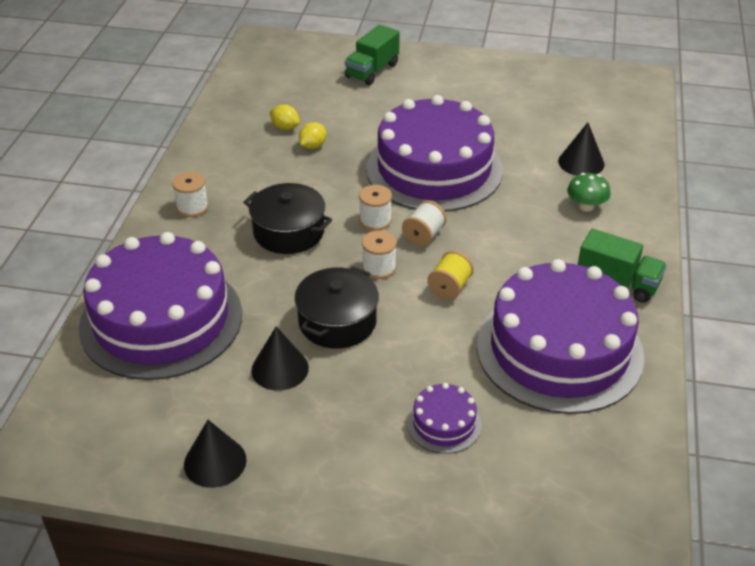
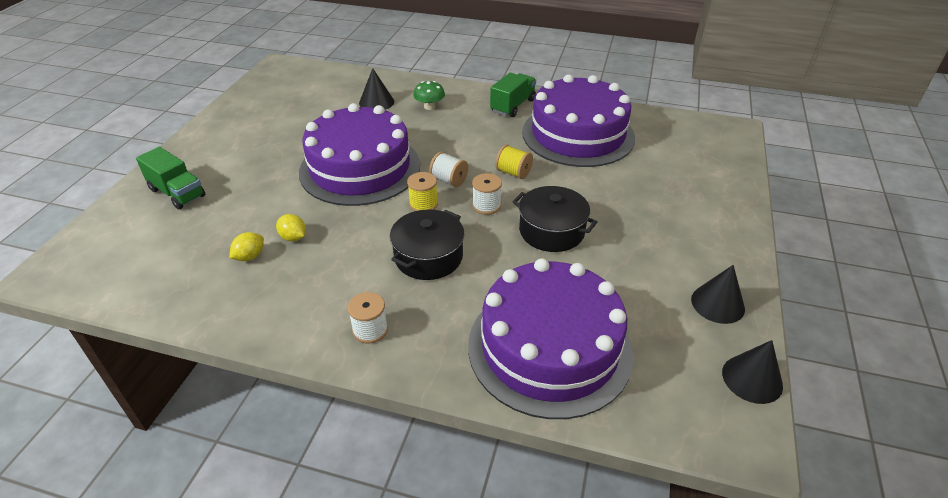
camera: 85 degrees left, 0 degrees up
black cone [251,326,309,391] -> black cone moved to [722,340,783,404]
white spool [359,185,392,231] -> yellow spool [407,172,438,211]
purple cake [407,383,482,454] -> none

